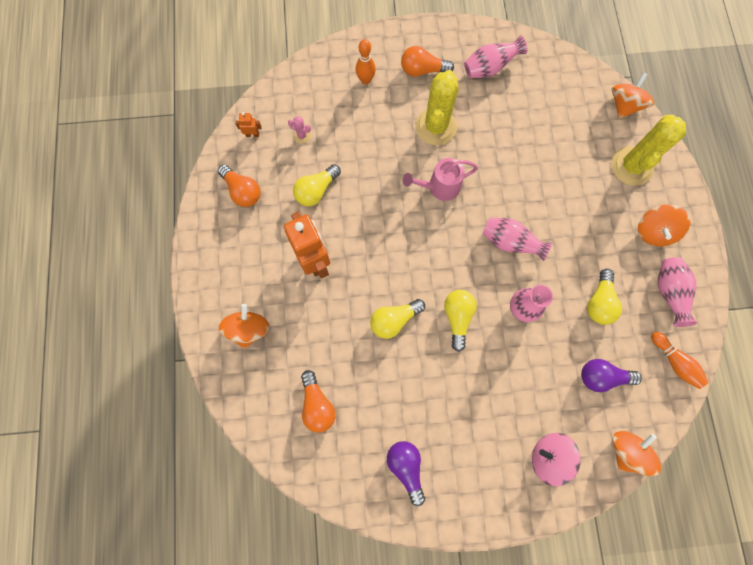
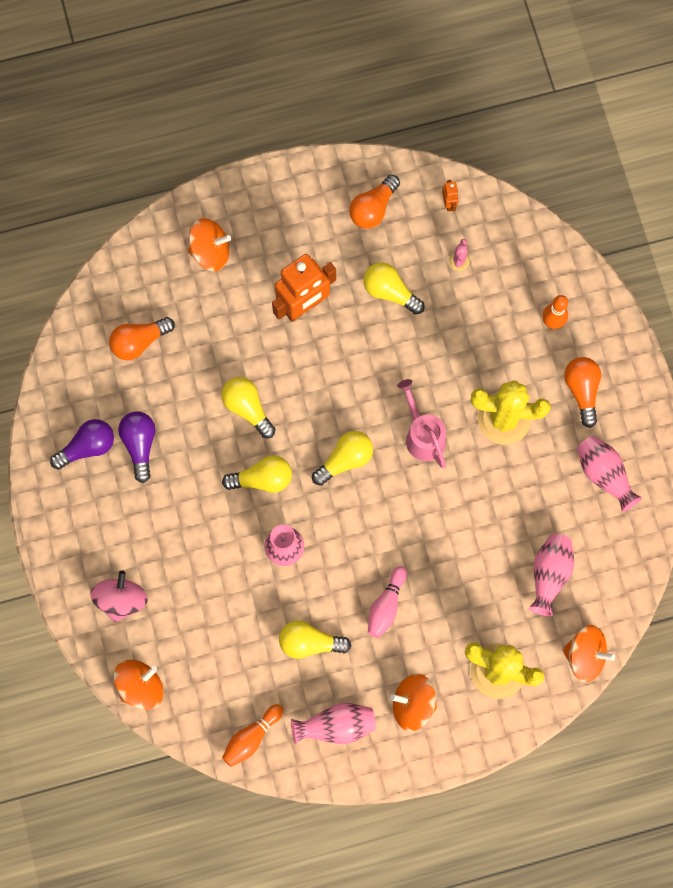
camera: 80 degrees right, 0 degrees up
pink vase [483,218,553,261] -> pink vase moved to [529,534,574,616]
purple light bulb [581,359,642,392] -> purple light bulb moved to [118,412,156,483]
orange spinning top [612,431,661,476] -> orange spinning top turned 60 degrees counterclockwise [113,660,164,710]
none -> yellow light bulb [312,431,373,486]
none -> pink bowling pin [368,566,407,638]

